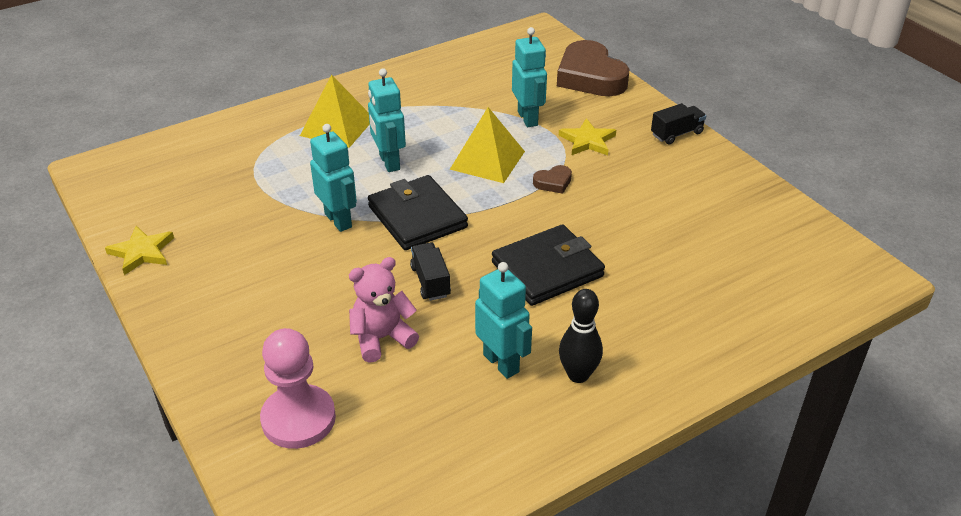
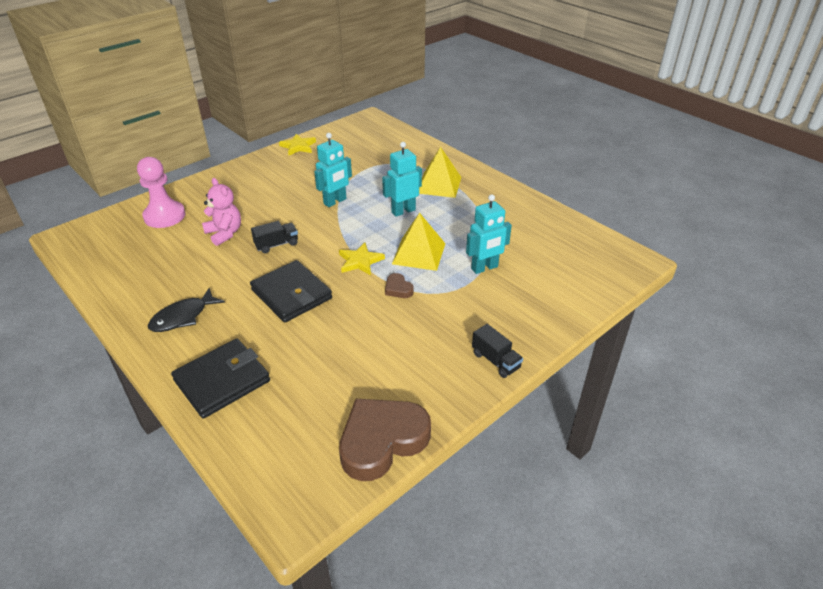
camera: 80 degrees right, 0 degrees up
black wallet [368,175,468,250] -> black wallet moved to [171,338,270,419]
turquoise robot [475,262,532,379] -> none
brown heart [557,40,629,96] -> brown heart moved to [339,399,431,481]
yellow star [559,118,616,155] -> yellow star moved to [339,242,385,275]
black bowling pin [559,289,603,383] -> black fish [148,288,225,332]

